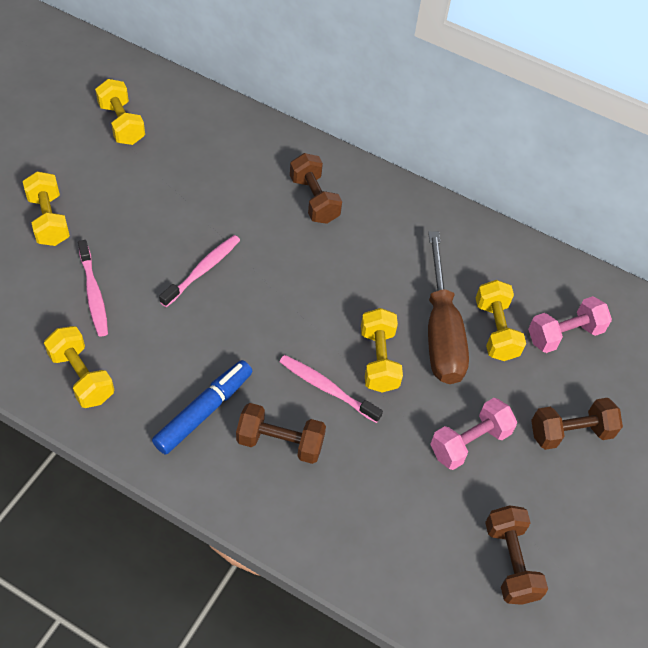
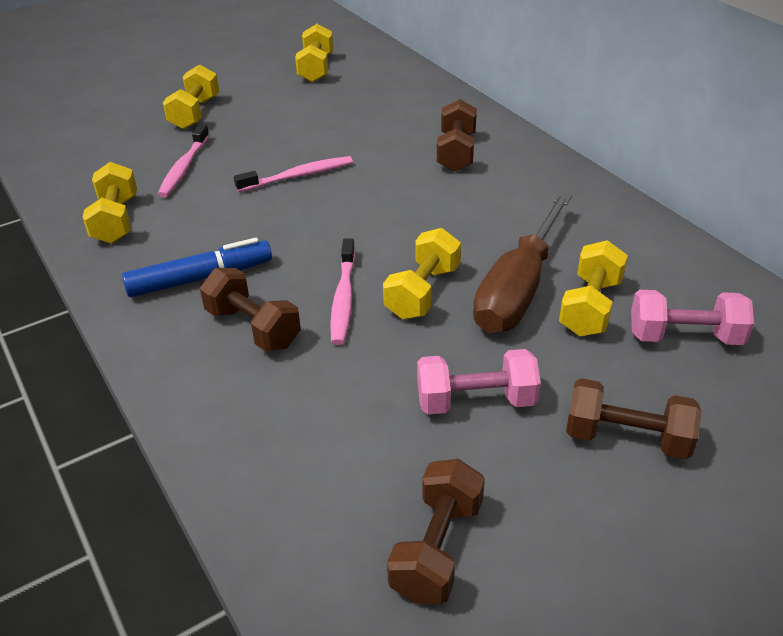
camera: 35 degrees right, 15 degrees down
pink toothbrush [280,355,383,423] -> pink toothbrush turned 150 degrees counterclockwise [330,238,355,345]

